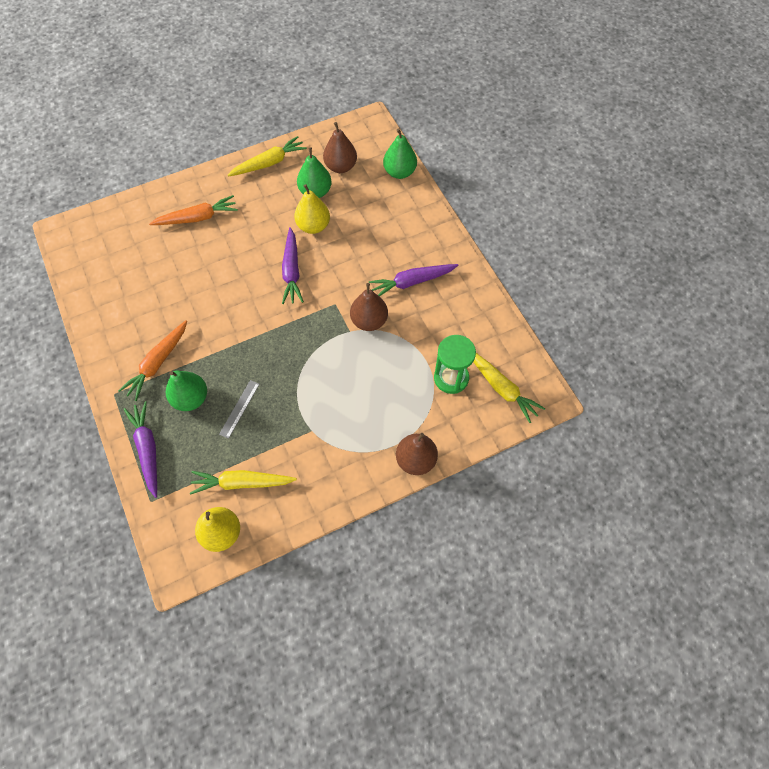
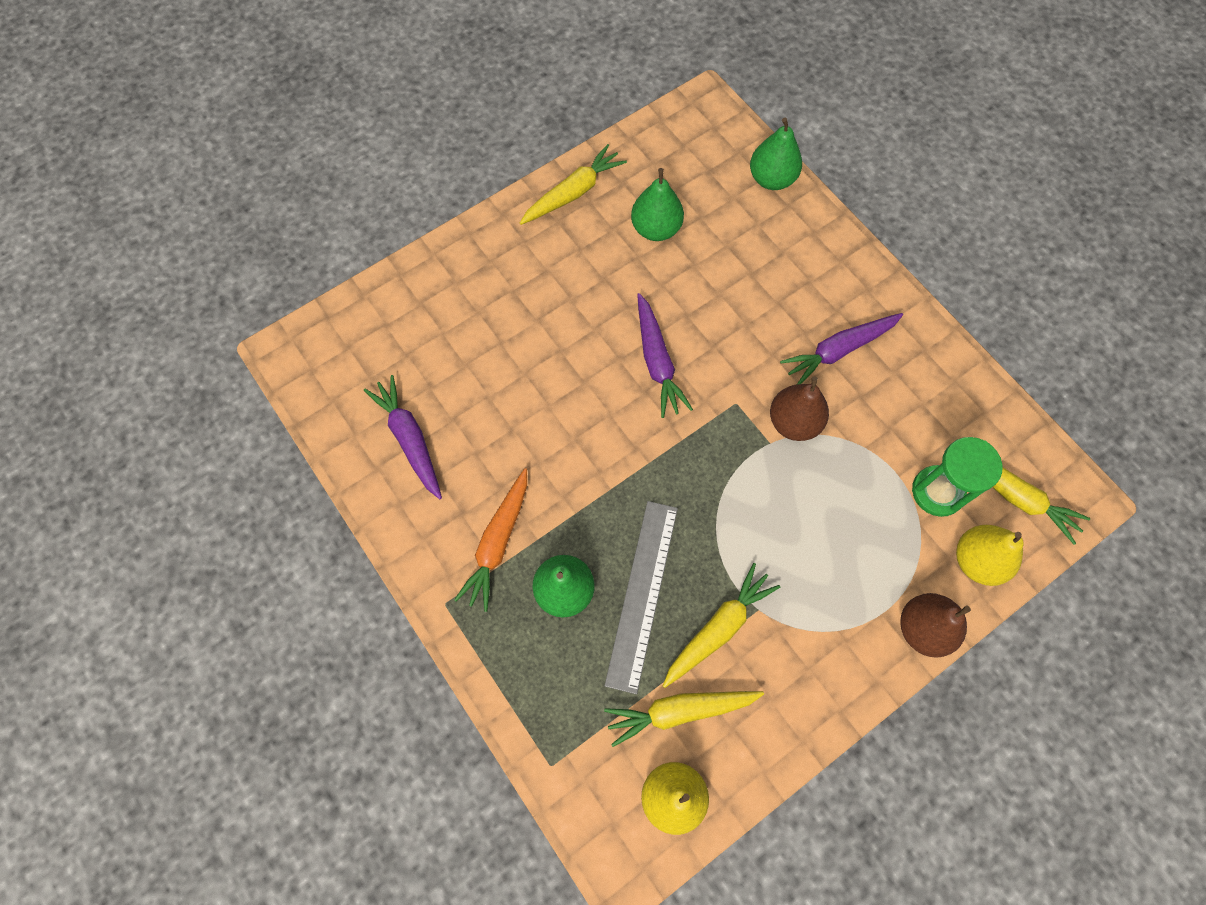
camera: 10 degrees left, 5 degrees up
purple carrot [123,401,157,498] -> purple carrot moved to [364,375,442,499]
orange carrot [149,195,238,225] -> none
grey ruler [219,380,259,439] -> grey ruler [605,501,678,694], size x1.95
yellow pear [294,184,330,234] -> yellow pear moved to [956,525,1024,586]
brown pear [323,122,357,173] -> none
none -> yellow carrot [663,563,780,688]

